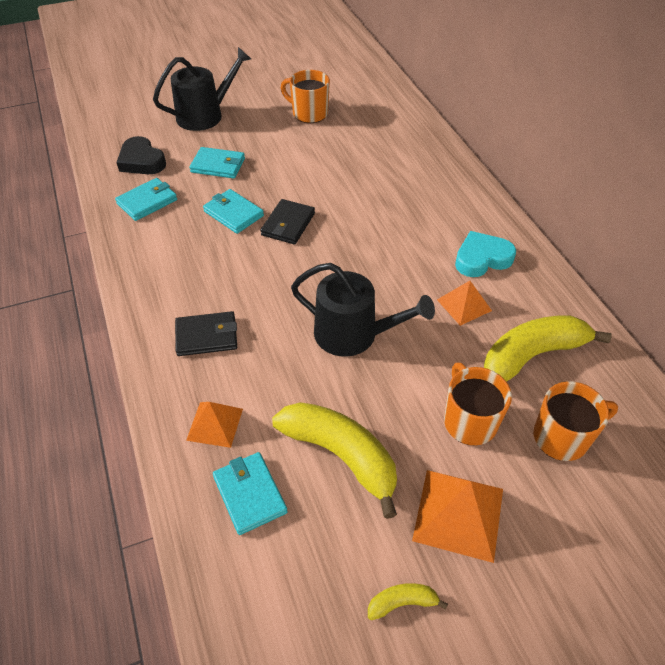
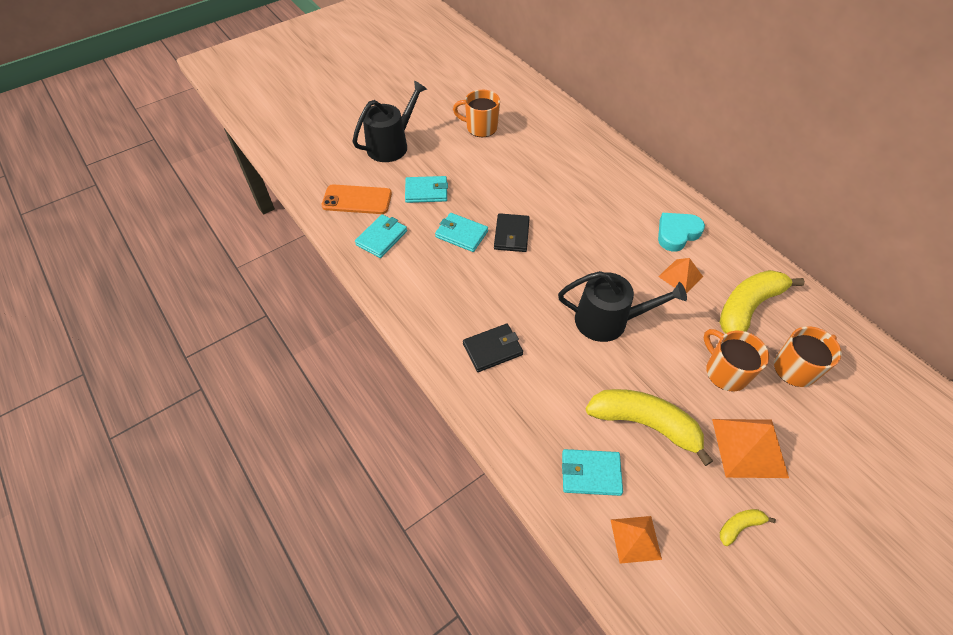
camera: 15 degrees left, 5 degrees up
black heart [116,136,166,174] -> orange phone [322,184,392,214]
orange pyramid [186,402,243,448] -> orange pyramid moved to [611,516,662,564]
turquoise wallet [213,452,288,535] -> turquoise wallet turned 45 degrees counterclockwise [562,449,623,496]

